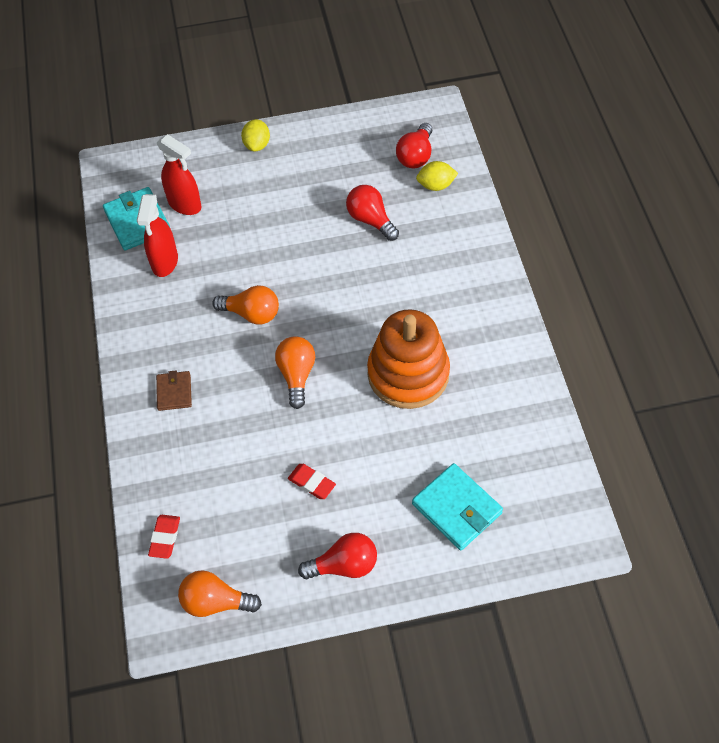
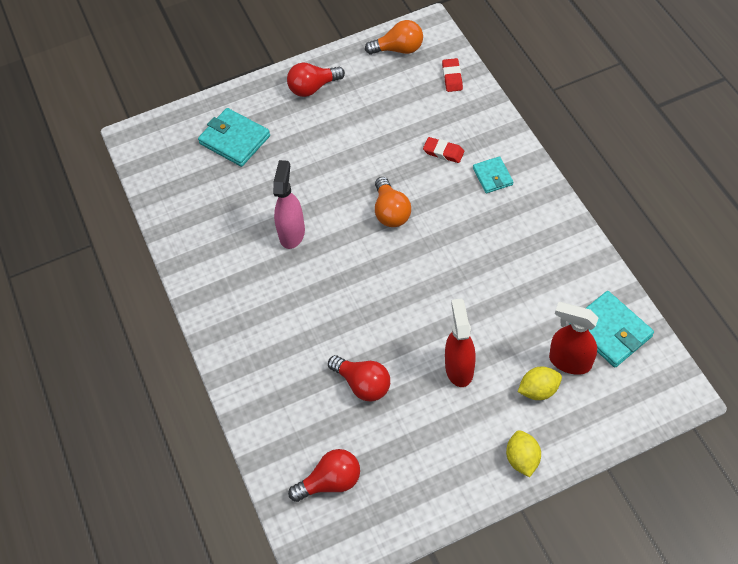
camera: 170 degrees right, 0 degrees up
red spray bottle [137,194,178,277] -> red spray bottle moved to [445,298,476,387]
brown wallet [156,371,192,411] -> turquoise wallet [473,156,513,193]
orange light bulb [212,285,279,324] -> none
red eraser [288,464,336,499] -> red eraser moved to [423,137,464,163]
orange stacking toy [367,309,450,409] -> pink spray bottle [273,160,305,249]
red light bulb [396,123,432,168] -> red light bulb turned 60 degrees clockwise [288,449,360,502]
yellow lemon [416,161,458,191] -> yellow lemon moved to [518,367,562,400]

